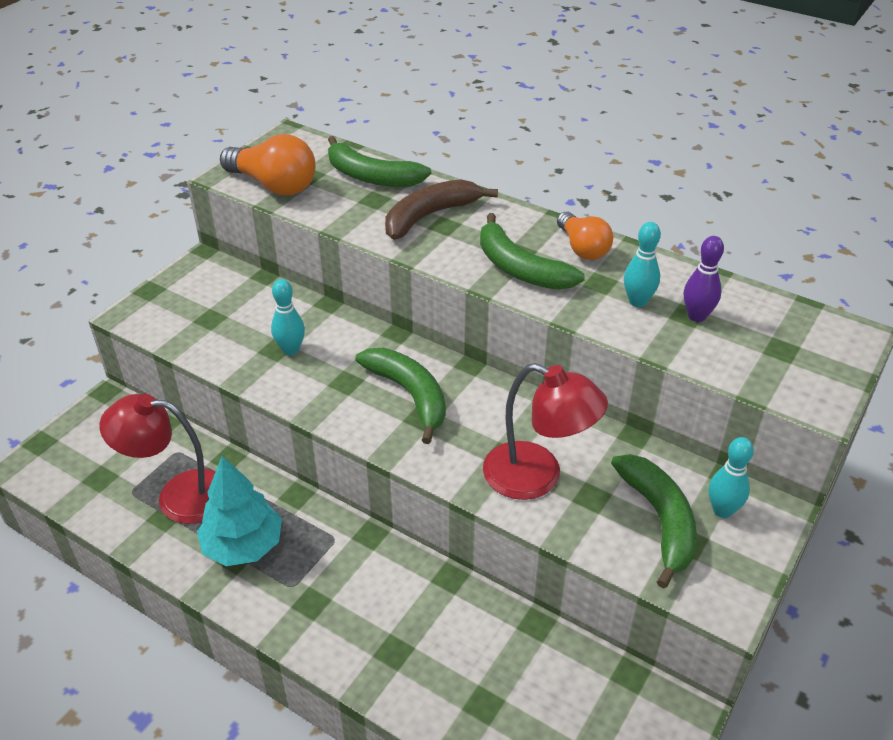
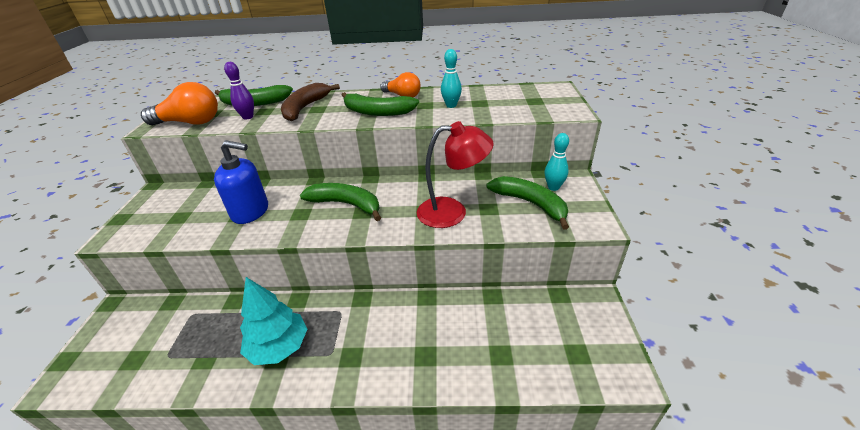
camera: 30 degrees left, 5 degrees down
red lamp [99,394,216,524] -> none
turquoise bowling pin [271,279,305,355] -> blue soap dispenser [214,140,268,224]
purple bowling pin [684,236,724,322] -> purple bowling pin moved to [224,62,254,120]

